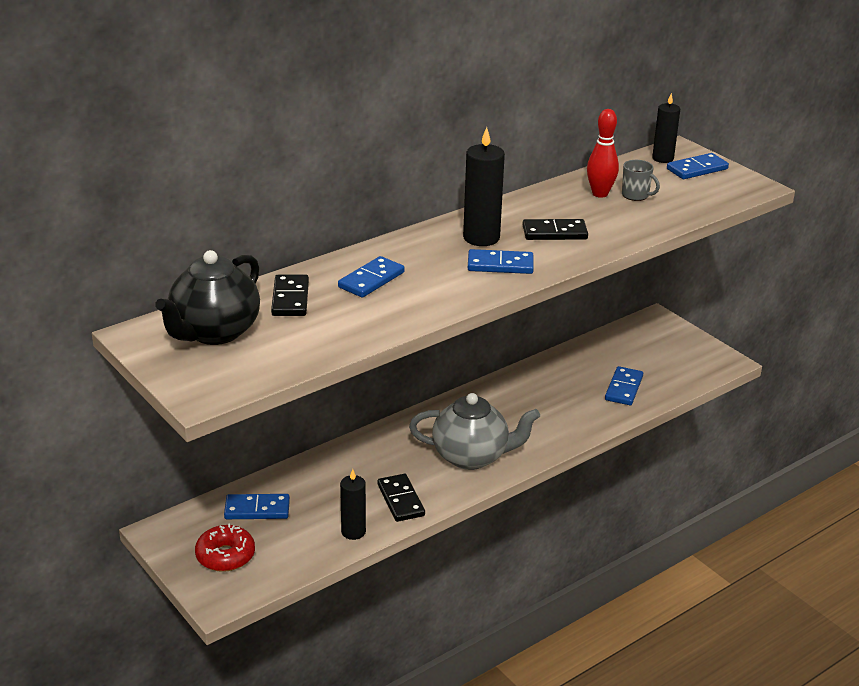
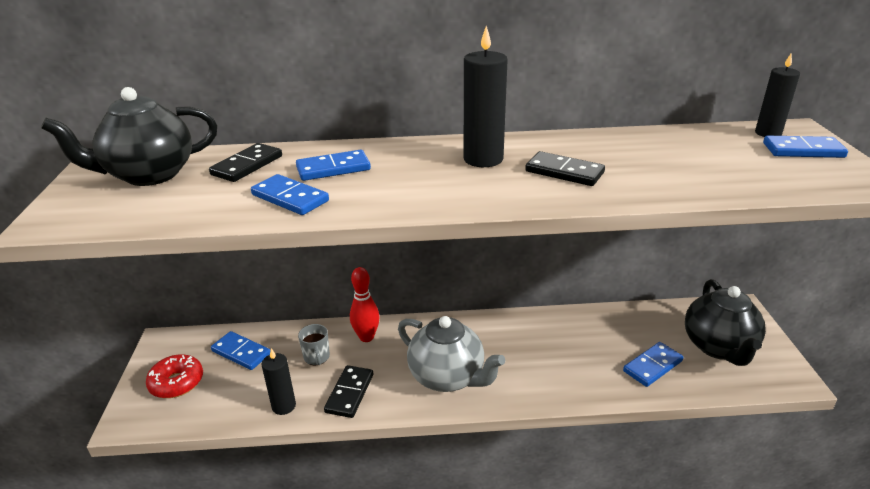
camera: 35 degrees right, 0 degrees up
blue domino [468,249,534,274] -> blue domino moved to [251,174,329,215]
red bowling pin [587,109,619,198] -> red bowling pin moved to [350,267,380,342]
grey mug [622,160,660,201] -> grey mug moved to [298,324,330,365]
none -> black teapot [685,279,766,366]

